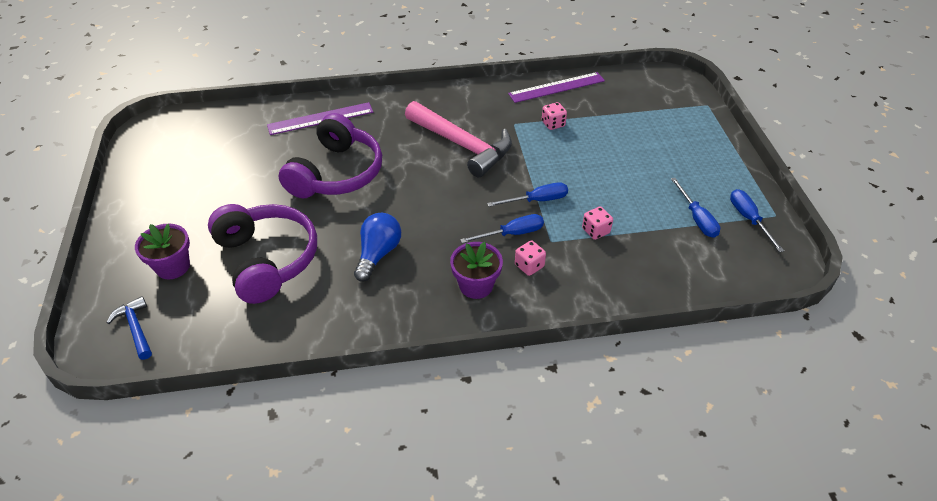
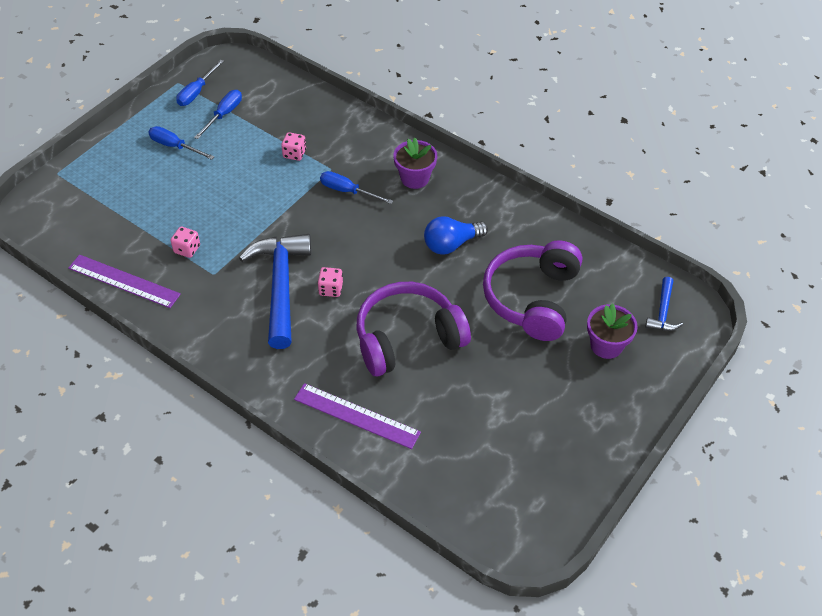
camera: 135 degrees left, 5 degrees up
pink hammer [405,101,512,178] -> blue hammer [239,234,311,349]
blue screwdriver [487,182,568,207] -> blue screwdriver moved to [148,126,214,160]
pink dice [515,240,546,276] -> pink dice moved to [318,267,343,297]

